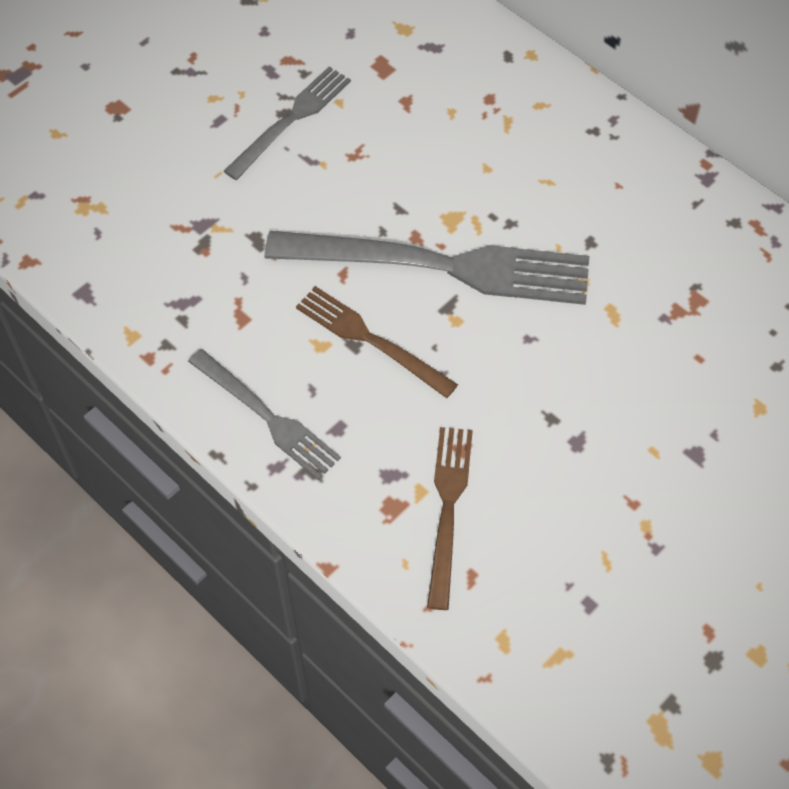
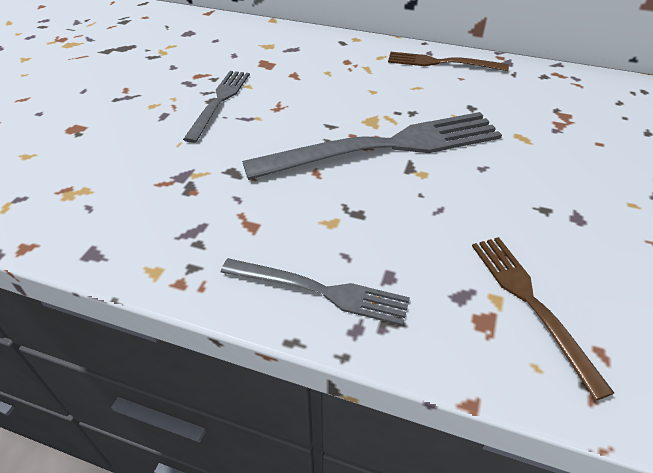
camera: 25 degrees left, 15 degrees down
brown fork [296,286,458,398] -> brown fork moved to [388,52,509,71]

